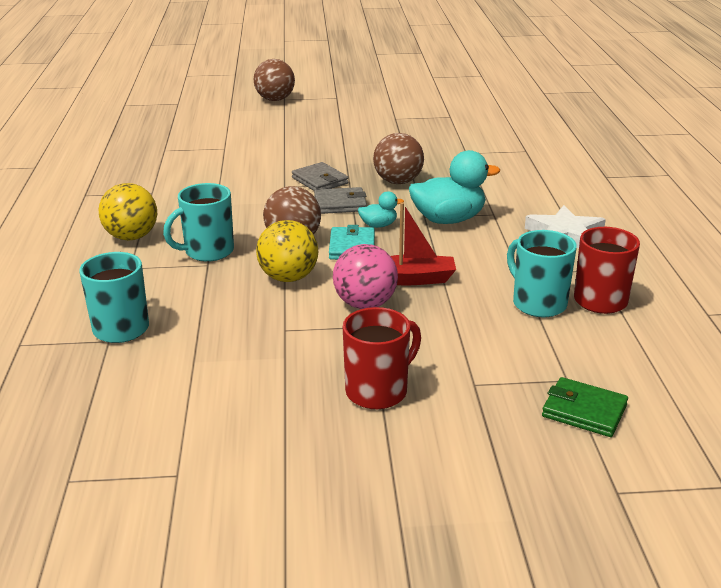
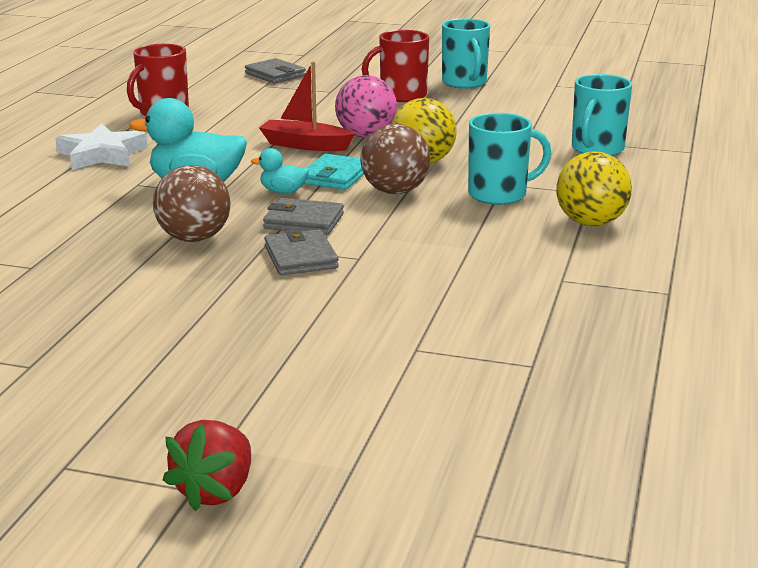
camera: 160 degrees left, 5 degrees down
brown ball [253,59,295,101] -> red strawberry [163,420,251,512]
turquoise mug [507,230,577,317] -> turquoise mug moved to [442,18,490,88]
green wallet [542,377,628,437] -> grey wallet [245,58,306,84]

